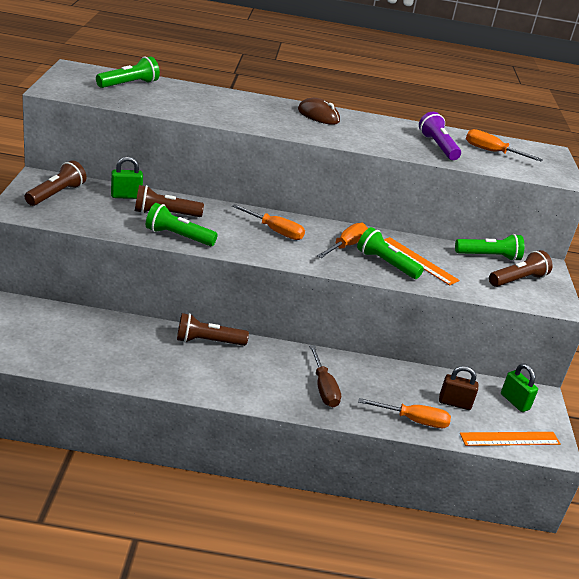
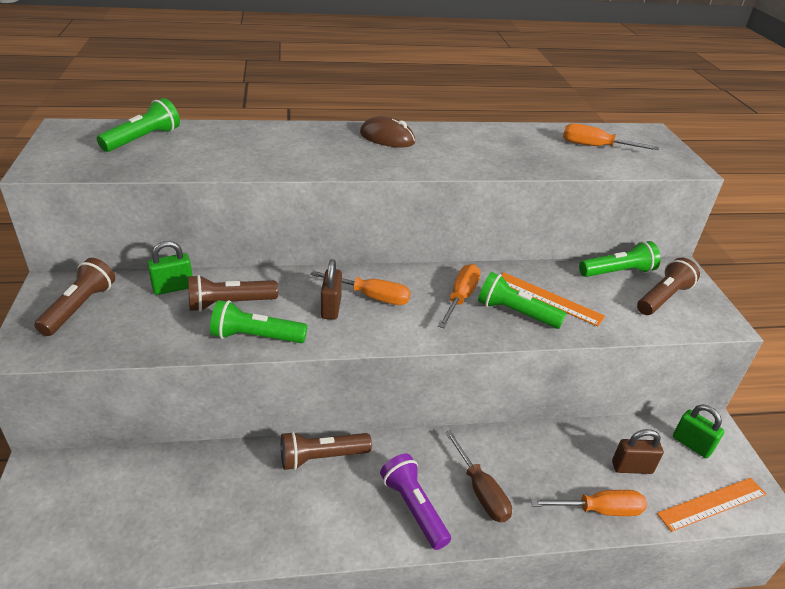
camera: 10 degrees left, 5 degrees up
purple flashlight [419,112,461,160] -> purple flashlight moved to [380,454,451,550]
none -> brown padlock [321,259,342,320]

